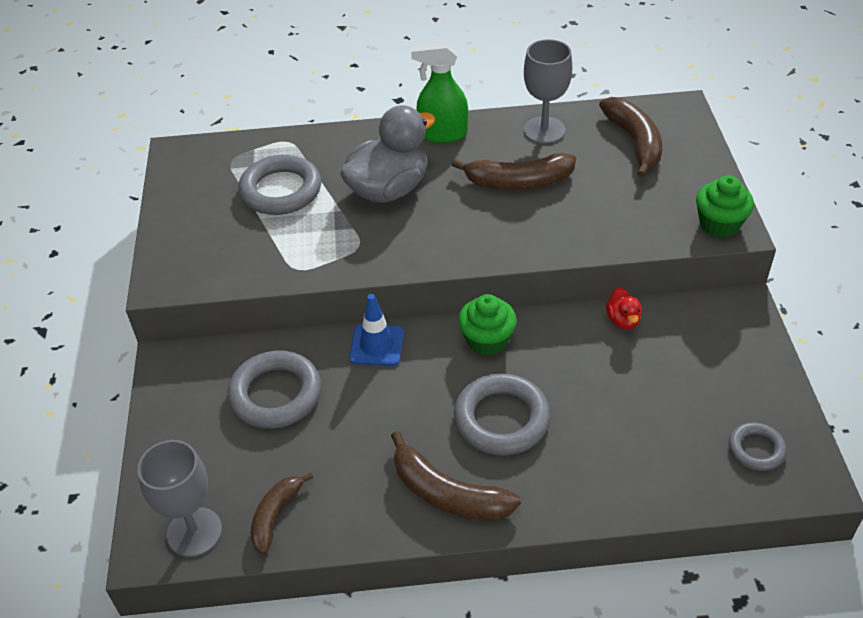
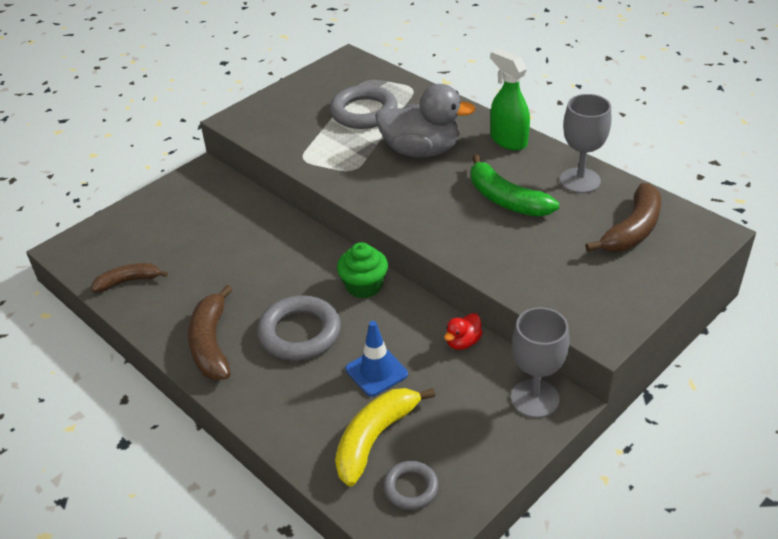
camera: 50 degrees right, 5 degrees down
grey goblet [137,440,222,557] -> grey goblet moved to [511,307,569,418]
grey ring [228,350,321,429] -> none
blue traffic cone [349,294,404,366] -> blue traffic cone moved to [346,321,408,396]
brown banana [452,153,576,190] -> green banana [471,154,559,217]
green cupcake [696,175,754,238] -> none
none -> yellow banana [335,388,435,487]

